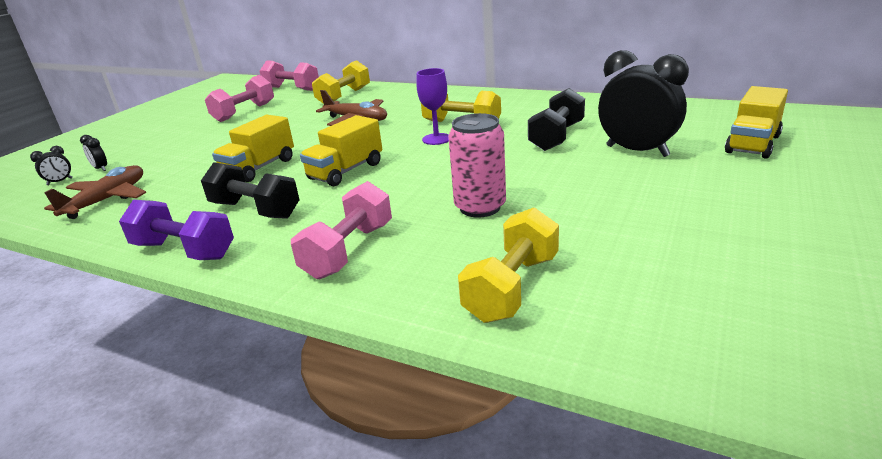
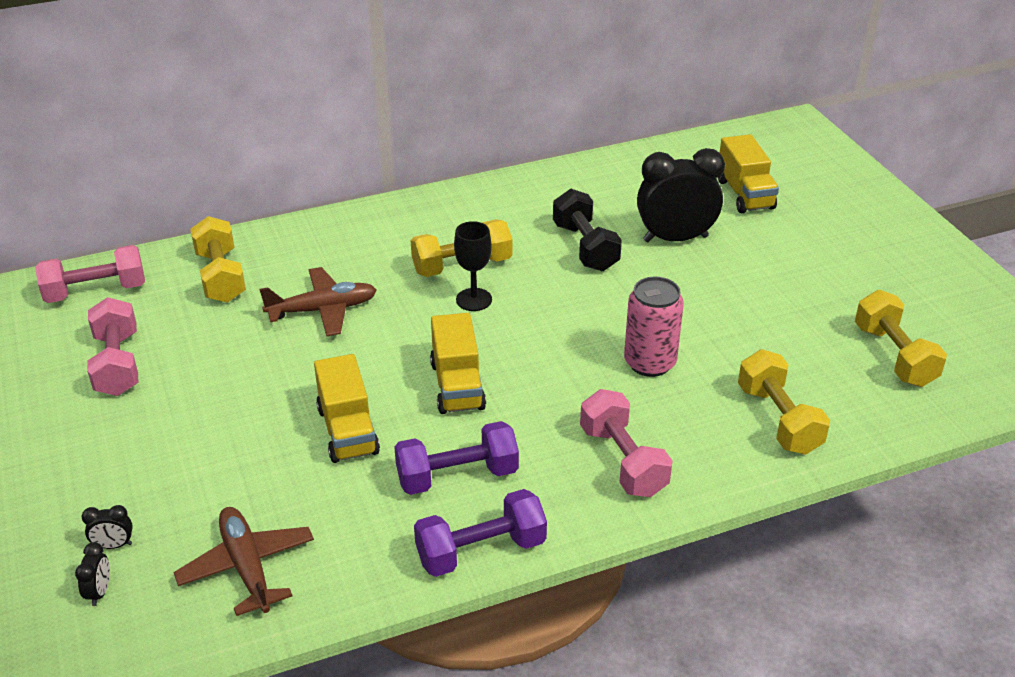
camera: 50 degrees left, 10 degrees up
black dumbbell [201,162,300,219] -> purple dumbbell [394,421,519,495]
purple goblet [416,68,449,145] -> black goblet [454,221,492,311]
none -> yellow dumbbell [855,290,947,387]

